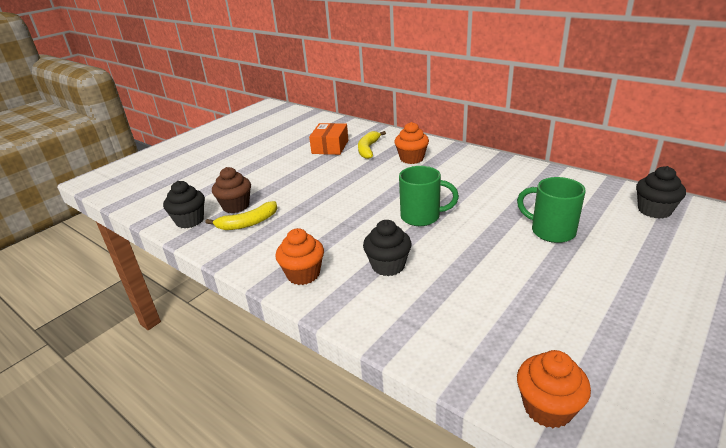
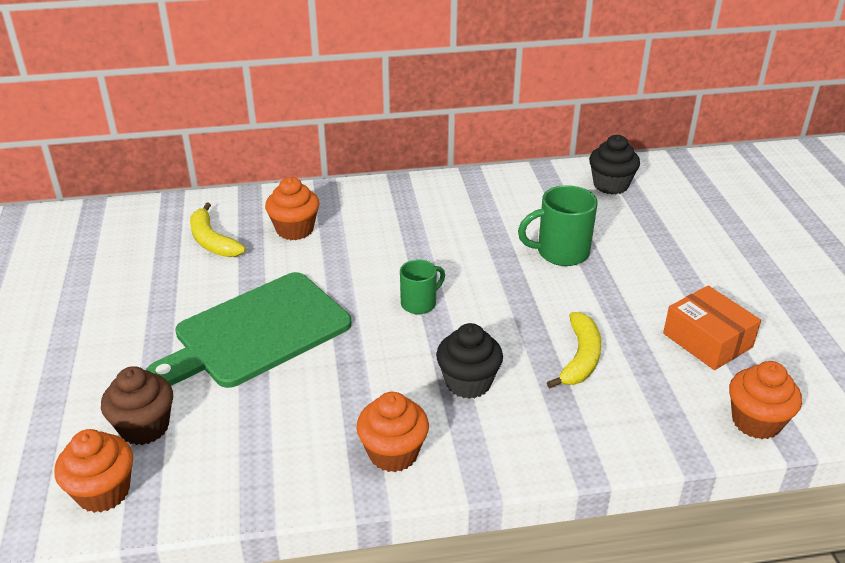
camera: 50 degrees left, 5 degrees up
black cupcake [163,181,205,228] -> orange cupcake [54,429,133,513]
yellow banana [205,201,277,230] -> yellow banana moved to [547,312,601,388]
orange box [309,123,348,155] -> orange box moved to [663,286,761,370]
green mug [399,166,459,226] -> green mug [400,259,445,314], size x0.64
none -> green cutting board [146,272,351,388]

